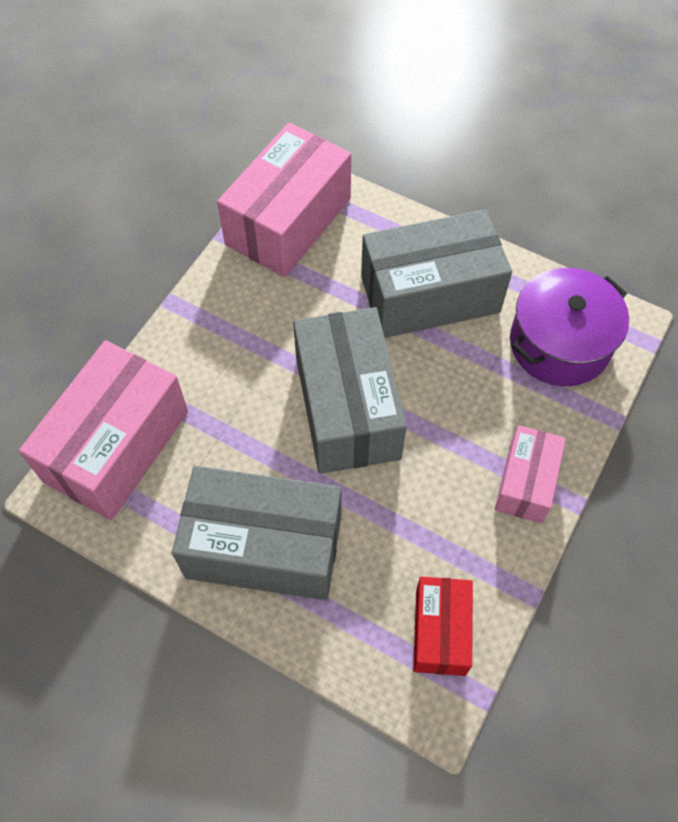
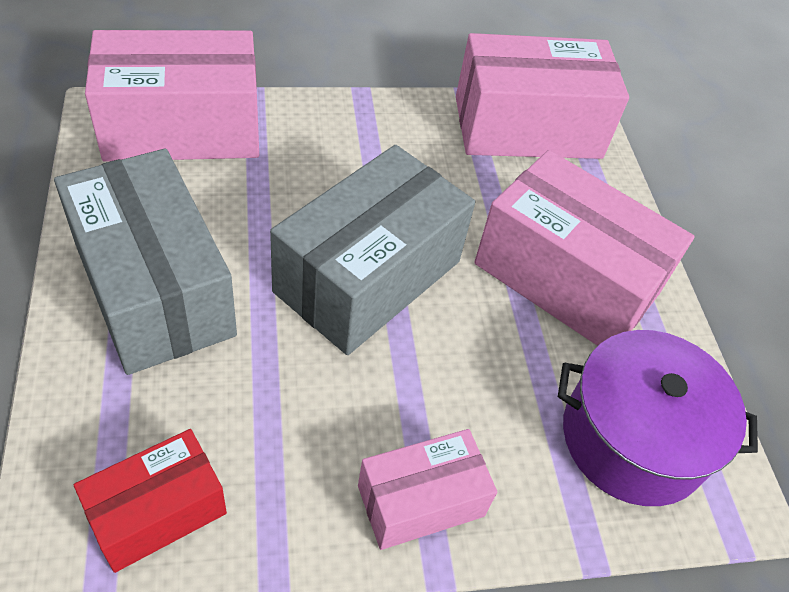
camera: 45 degrees right, 10 degrees down
grey box [361,210,512,338] -> pink box [474,150,695,346]

